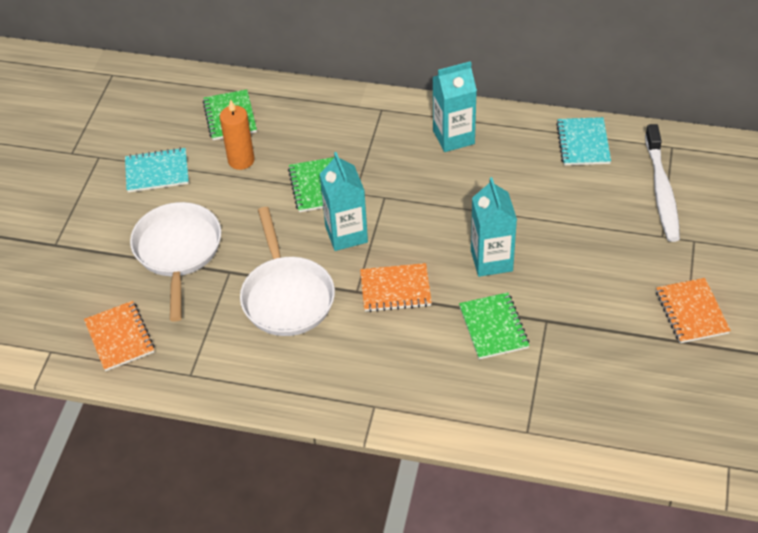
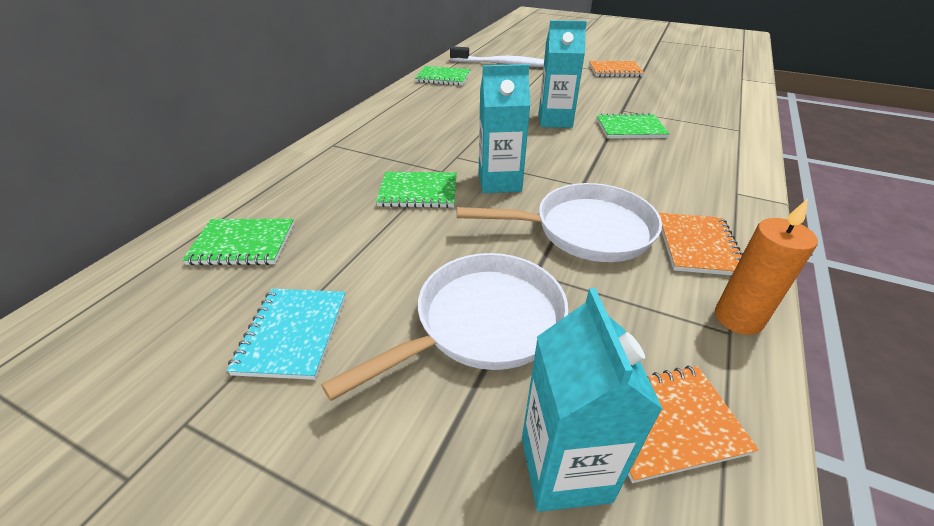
camera: 80 degrees left, 10 degrees down
white pan [130,202,221,322] -> white pan turned 135 degrees clockwise [321,253,568,401]
orange candle [220,99,255,170] -> orange candle moved to [715,199,818,335]
orange notebook [360,263,432,312] -> orange notebook moved to [659,213,743,275]
turquoise carton [432,61,477,152] -> turquoise carton moved to [522,288,663,512]
turquoise notebook [556,117,611,165] -> green notebook [415,66,471,86]

